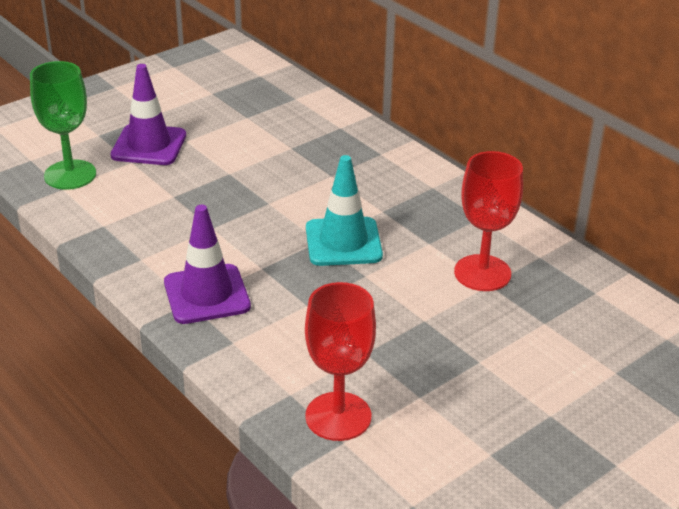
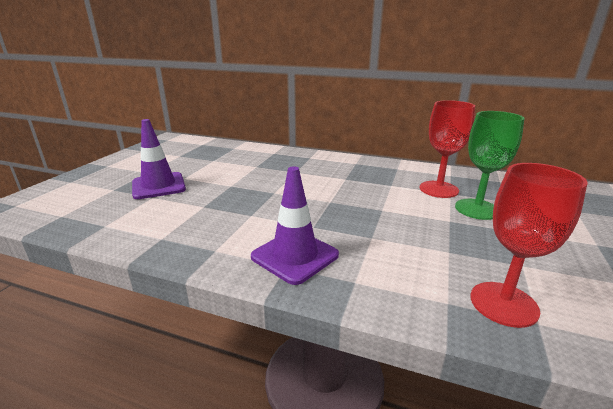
camera: 30 degrees left, 10 degrees down
green goblet [30,61,96,190] -> green goblet moved to [455,111,525,220]
turquoise traffic cone [306,155,383,266] -> none

